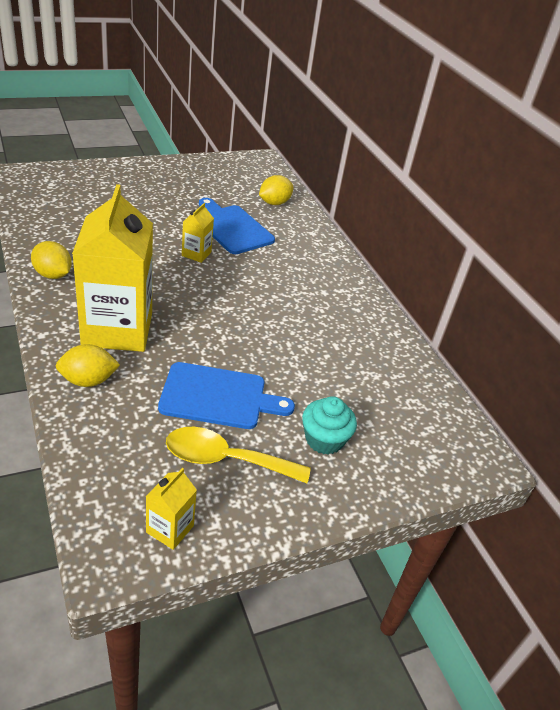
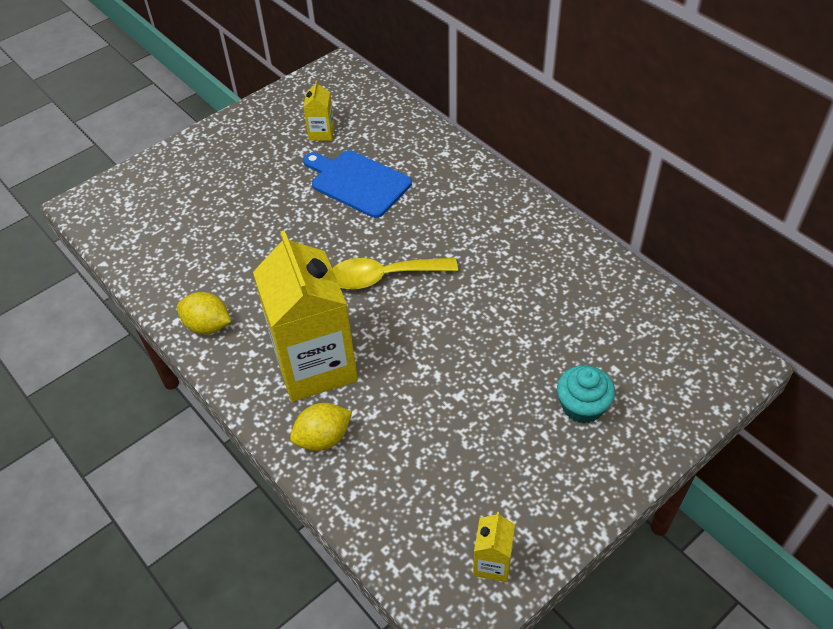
camera: 10 degrees left, 10 degrees up
blue cutting board [158,362,295,429] -> none
yellow spoon [166,427,311,483] -> yellow spoon moved to [332,258,458,290]
yellow carton [182,203,214,263] -> yellow carton moved to [303,80,335,141]
yellow lemon [259,175,293,205] -> none

